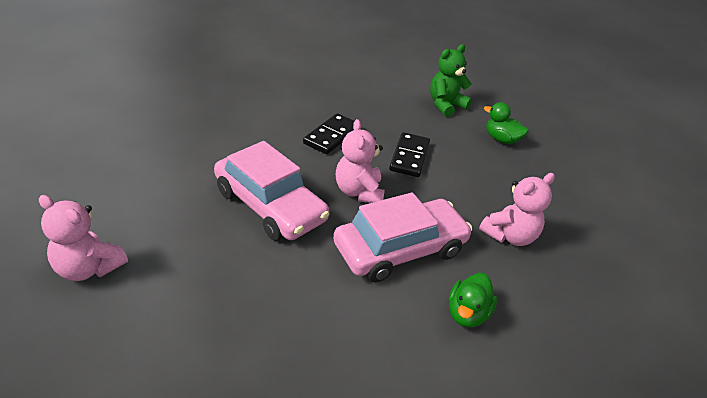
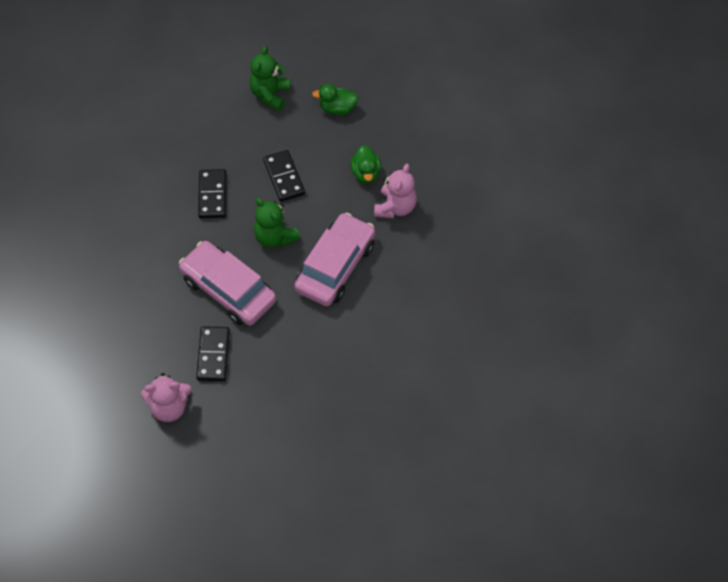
camera: 30 degrees left, 20 degrees up
pink car [214,141,329,241] -> pink car turned 150 degrees counterclockwise [179,241,276,325]
pink teddy bear [336,119,385,203] -> green teddy bear [254,198,300,248]
green duck [449,273,497,327] -> green duck moved to [351,145,381,184]
none -> black domino [196,326,230,381]

